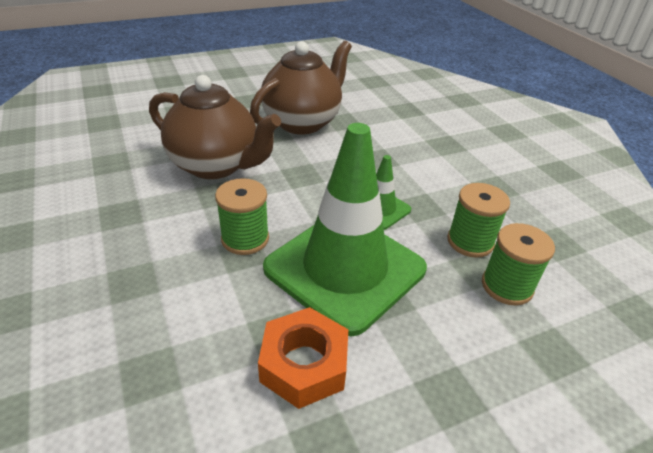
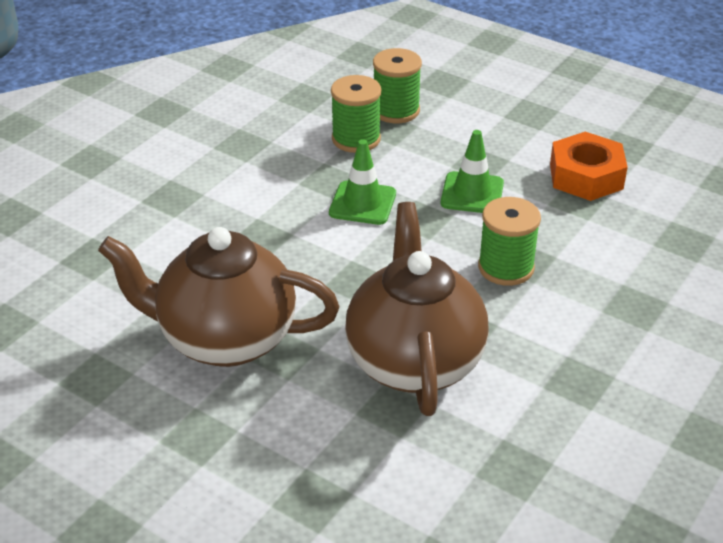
camera: 120 degrees left, 0 degrees up
green traffic cone [263,123,427,336] -> green traffic cone [441,130,504,213], size x0.45

